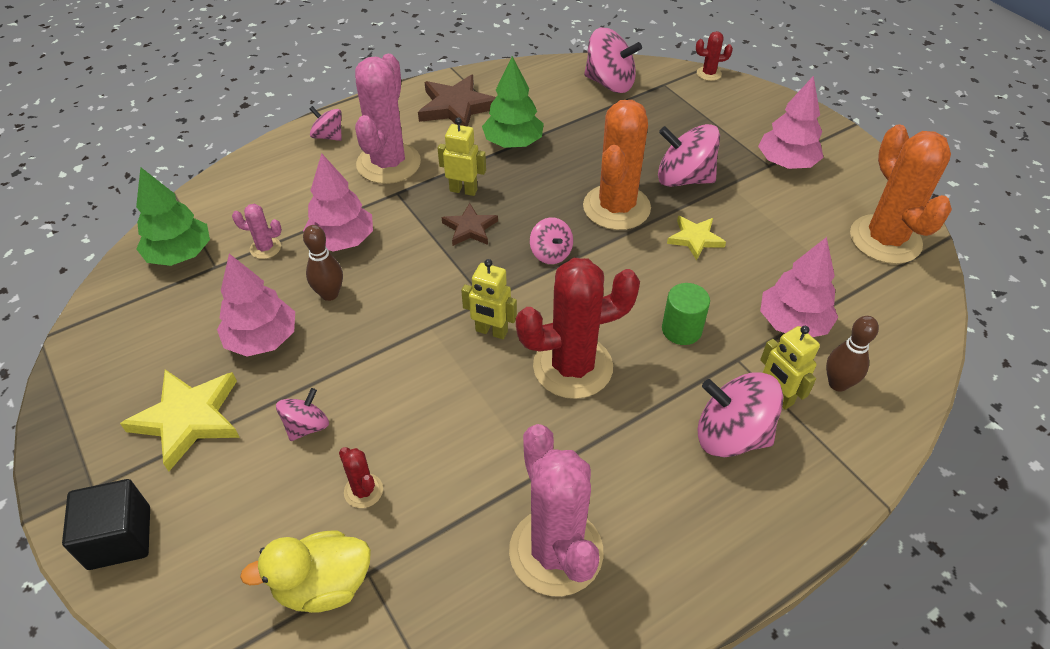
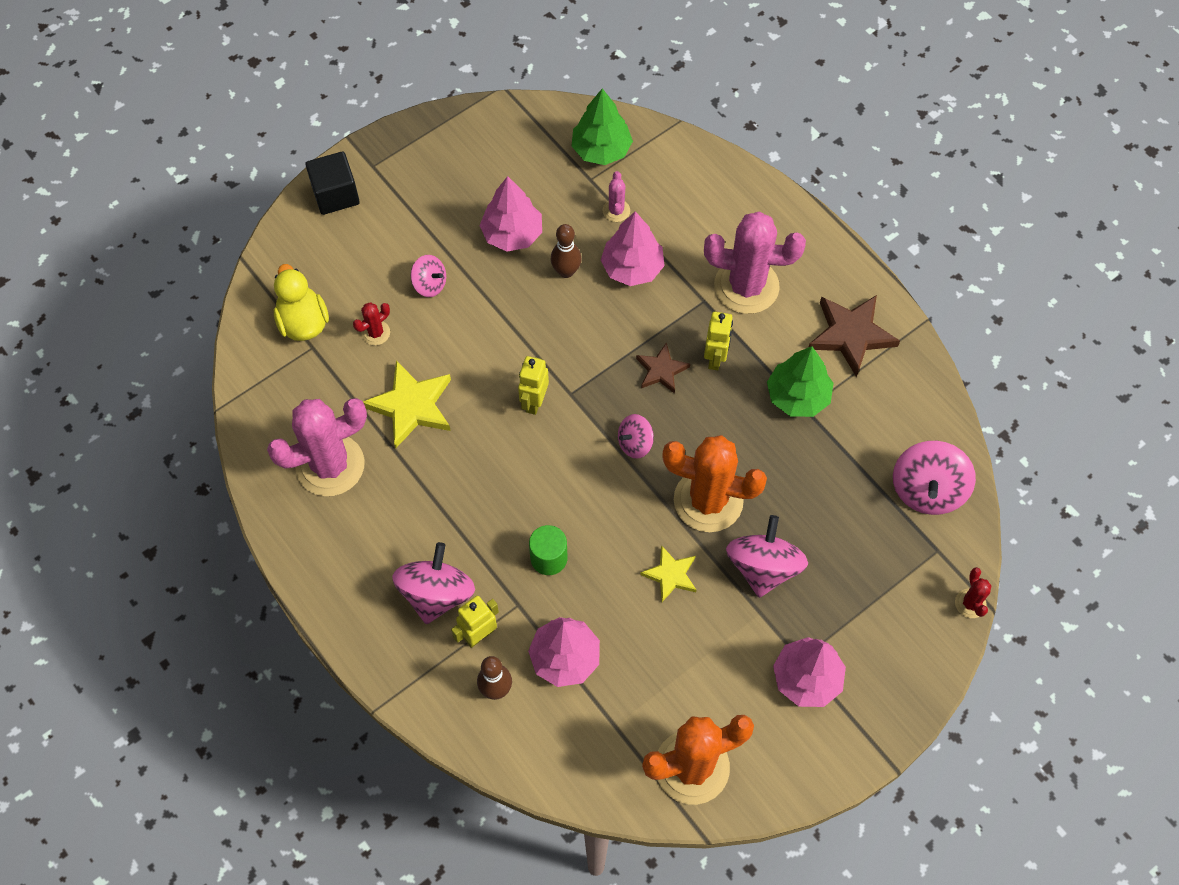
camera: 85 degrees right, 15 degrees up
yellow star [120,369,240,471] -> yellow star moved to [363,360,451,448]
pink spinning top [309,106,342,141] -> none
red cactus [516,258,640,399] -> none

